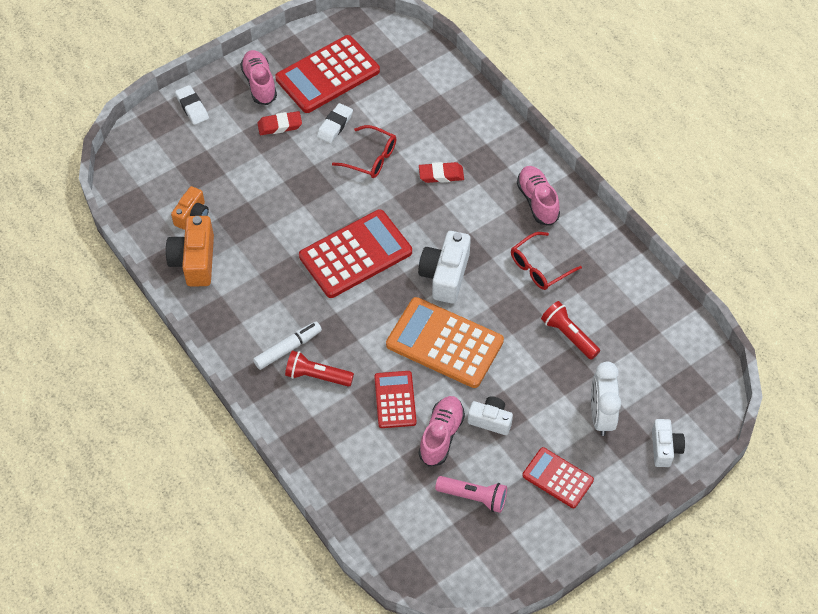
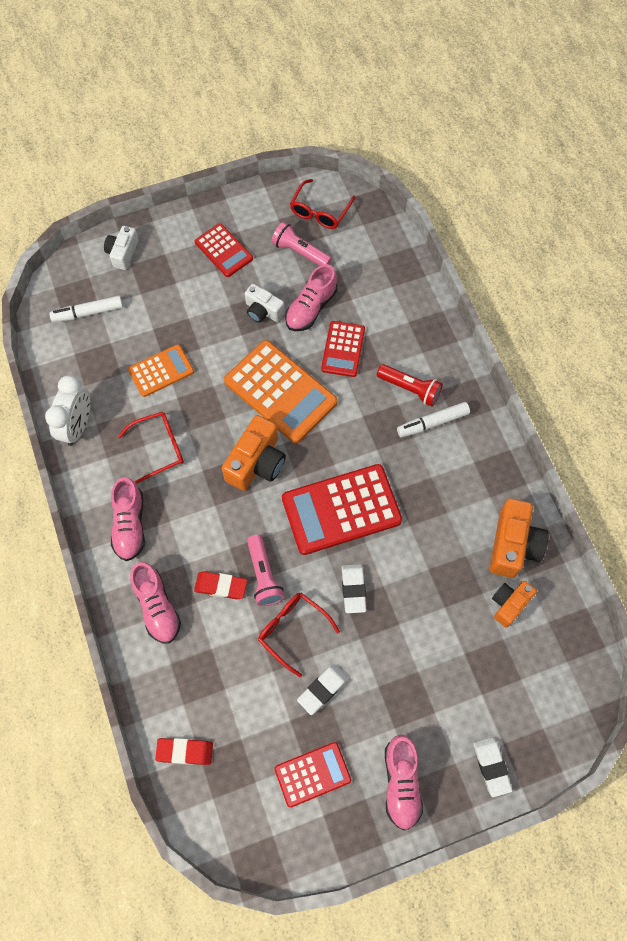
camera: 165 degrees left, 10 degrees up
red eraser [257,111,302,135] -> red eraser moved to [155,738,213,765]
red calculator [275,35,380,113] -> red calculator [274,742,351,808], size x0.57
white camera [418,231,471,304] -> orange camera [222,415,286,491]
red flashlight [541,301,600,360] -> orange calculator [128,344,194,397]
white clock [591,362,621,436] -> white clock moved to [45,375,90,446]
none -> white marker [49,296,123,323]
none -> pink shoe [130,562,181,644]
none -> pink flashlight [247,535,284,606]
none -> red glasses [290,179,356,229]
none -> white eraser [342,564,367,613]

